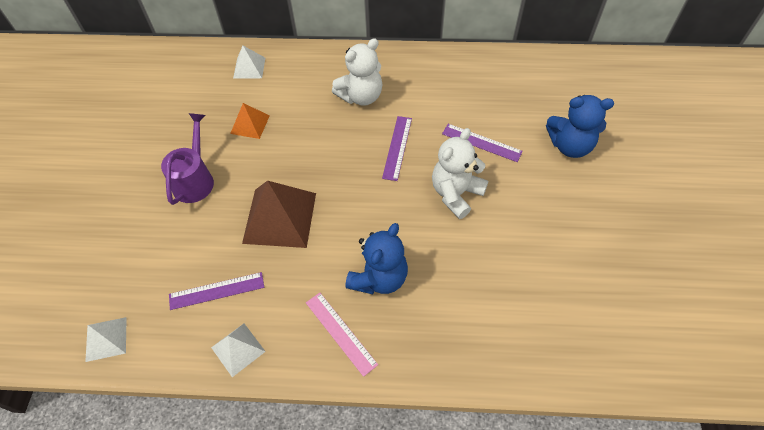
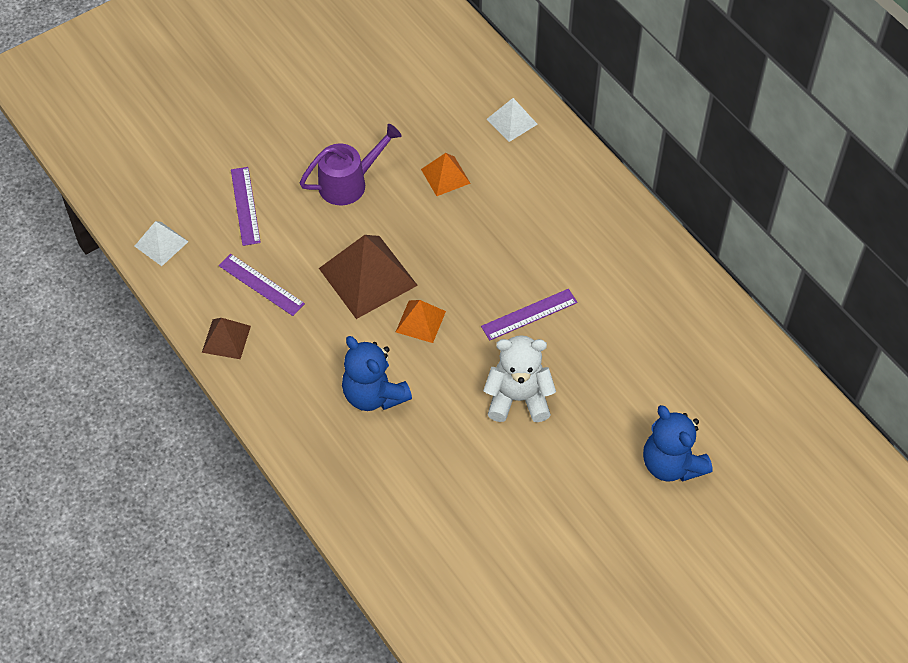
camera: 50 degrees right, 0 degrees up
white pyramid [211,324,266,377] -> brown pyramid [202,318,251,359]
pink ruler [306,293,378,377] -> none
white teddy bear [332,38,383,106] -> none
blue teddy bear [345,223,408,294] -> blue teddy bear turned 60 degrees clockwise [342,336,412,411]
purple ruler [442,124,523,162] -> purple ruler moved to [231,167,261,246]
none -> orange pyramid [396,300,446,343]

